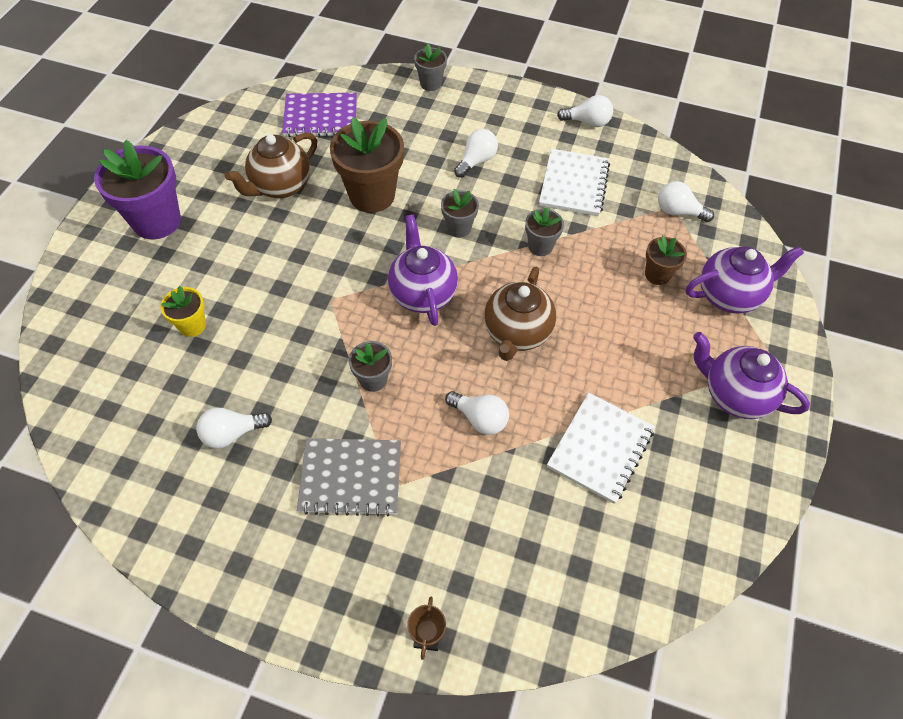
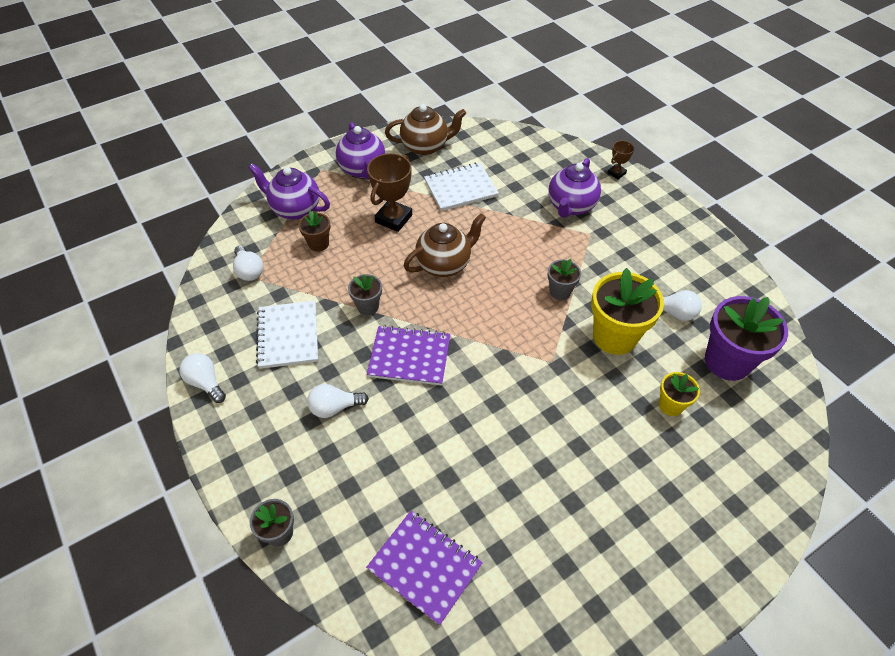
camera: 140 degrees left, 5 degrees down
purple flower pot [94,140,181,239] -> purple flower pot moved to [705,296,788,381]
brown teapot [225,133,317,198] -> brown teapot moved to [385,104,466,156]
grey notebook [297,438,401,516] -> none
brown flower pot [330,117,404,213] -> none
purple teapot [388,214,458,326] -> purple teapot moved to [549,158,601,218]
grey flower pot [441,189,479,238] -> purple notebook [367,325,450,386]
white light bulb [445,391,509,435] -> none
white notebook [539,149,610,216] -> white notebook turned 60 degrees counterclockwise [256,301,318,369]
none -> brown trophy [367,153,412,232]
none -> yellow flower pot [591,268,664,355]

